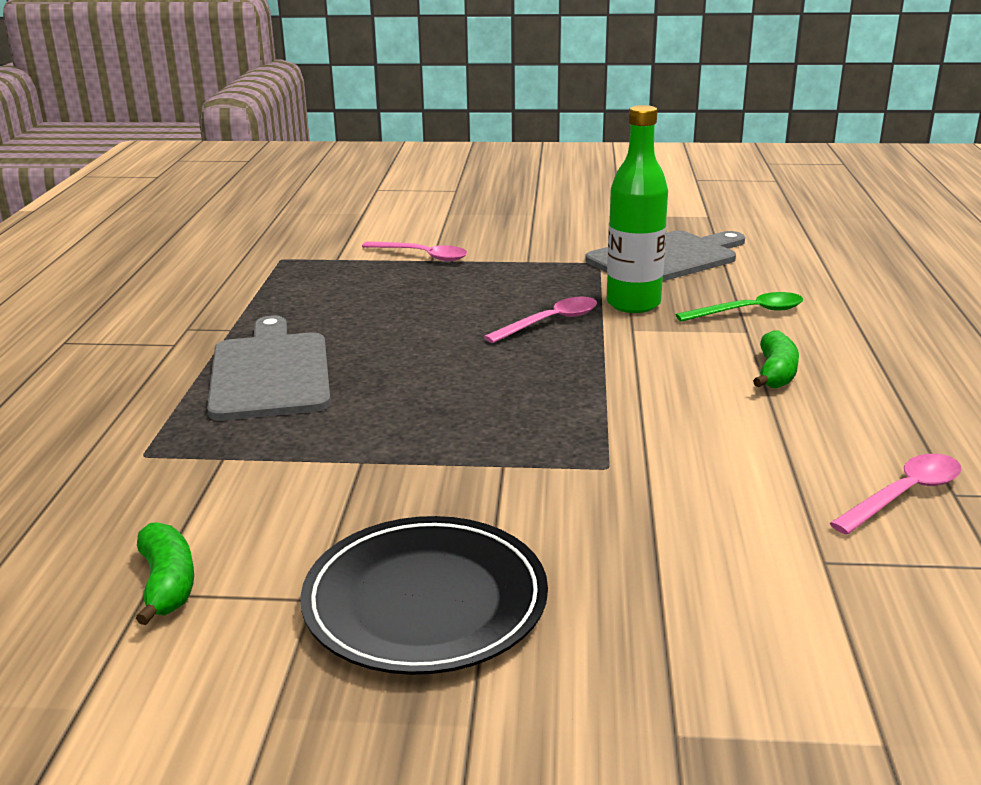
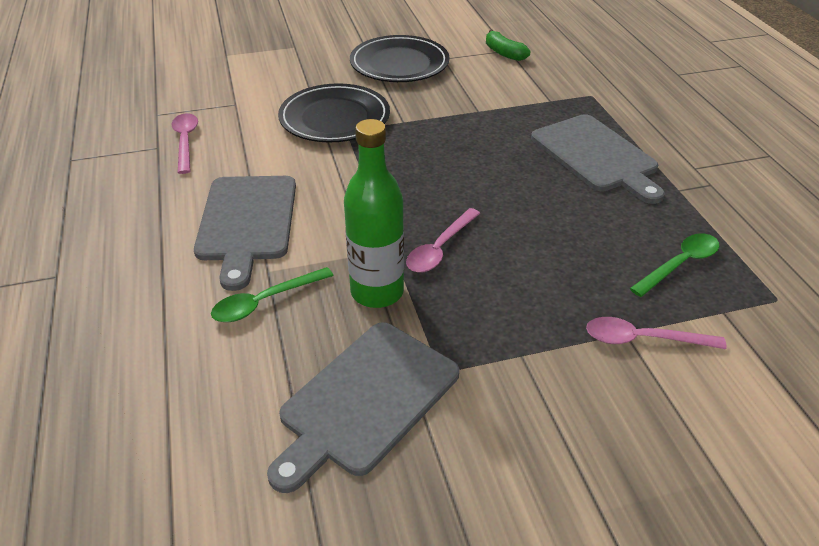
camera: 160 degrees right, 15 degrees up
green banana [753,330,799,388] -> grey cutting board [194,176,296,291]
pink spoon [830,454,962,535] -> pink spoon turned 135 degrees clockwise [171,113,198,174]
none -> black plate [278,83,390,142]
none -> green spoon [630,233,719,297]

